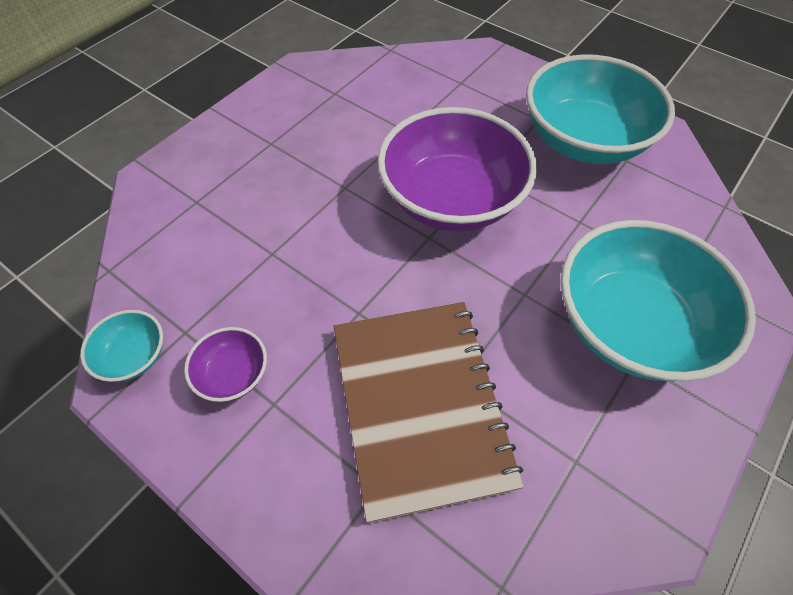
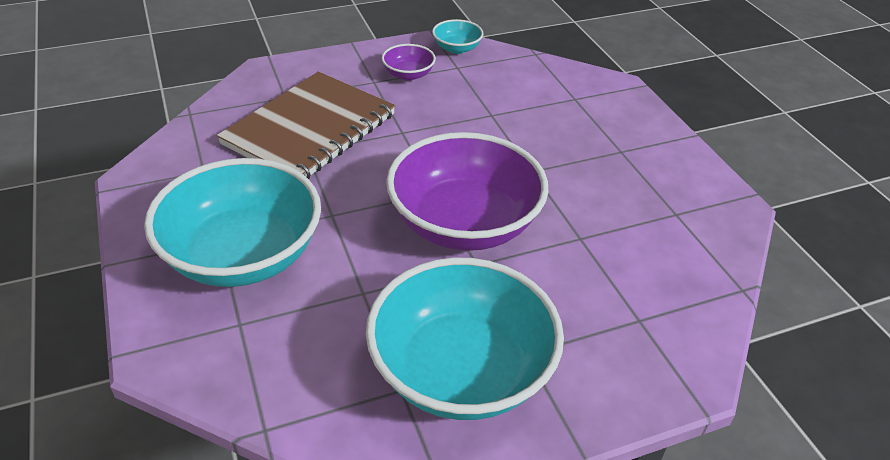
camera: 120 degrees right, 15 degrees down
brown notebook [334,302,524,523] -> brown notebook turned 75 degrees counterclockwise [217,71,395,179]

